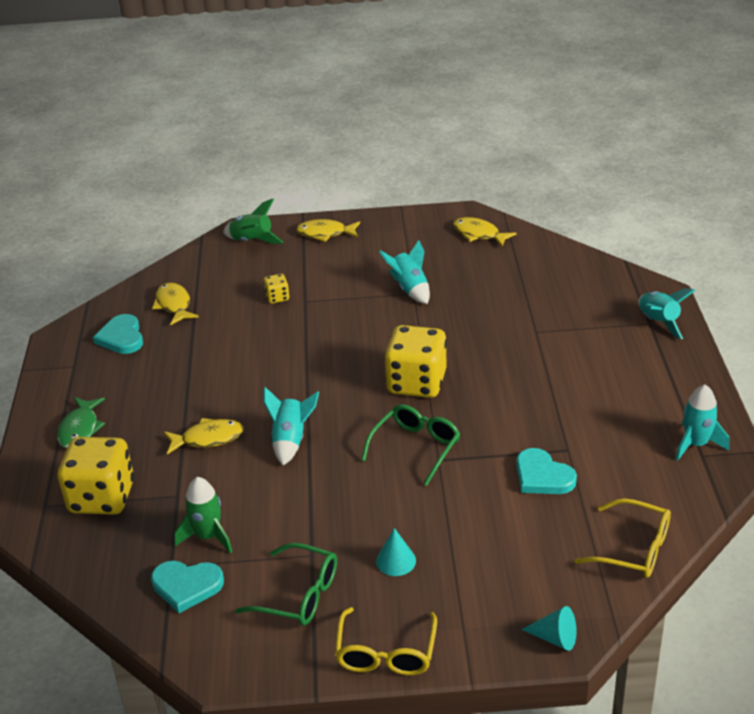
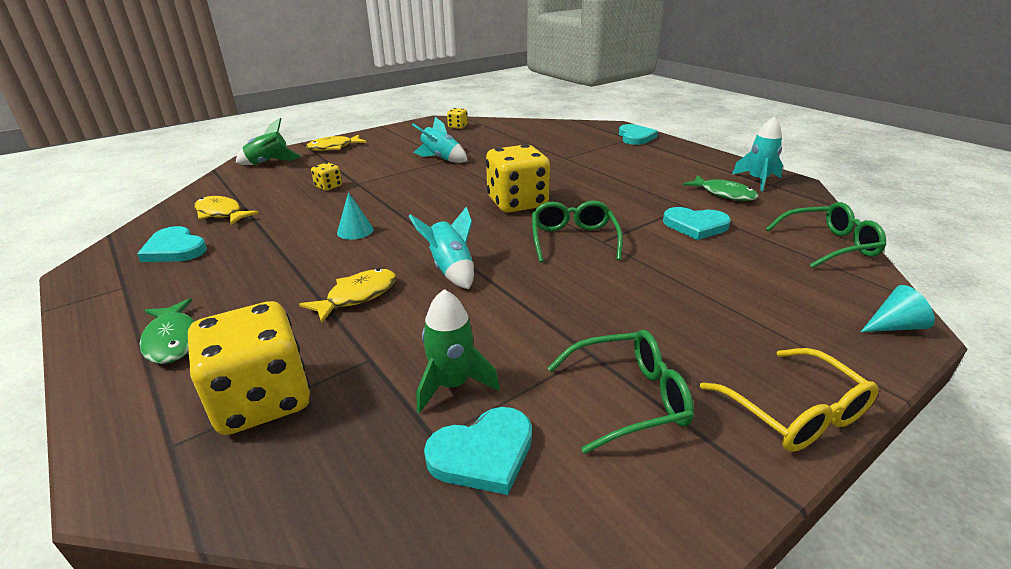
camera: 35 degrees left, 5 degrees down
turquoise cone [376,528,416,576] -> turquoise cone moved to [337,192,374,240]
yellow fish [453,217,516,247] -> yellow dice [447,108,468,129]
yellow glasses [574,498,671,578] -> green glasses [766,202,886,268]
turquoise rocket [638,288,695,339] -> turquoise heart [619,124,658,145]
none -> green fish [683,175,759,201]

